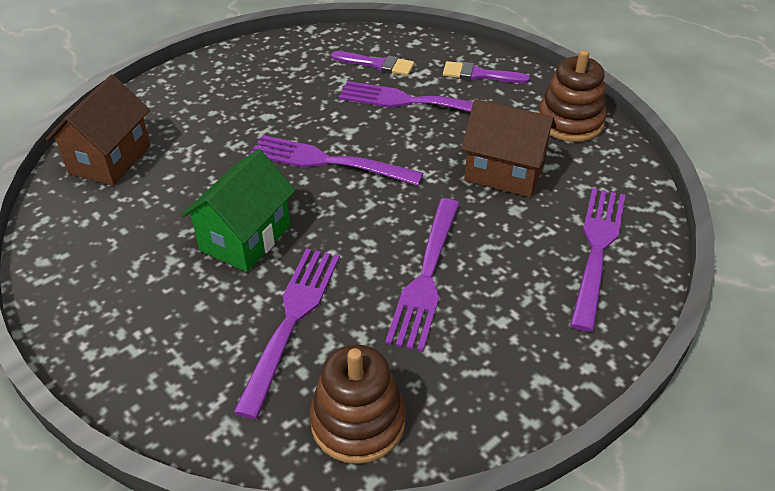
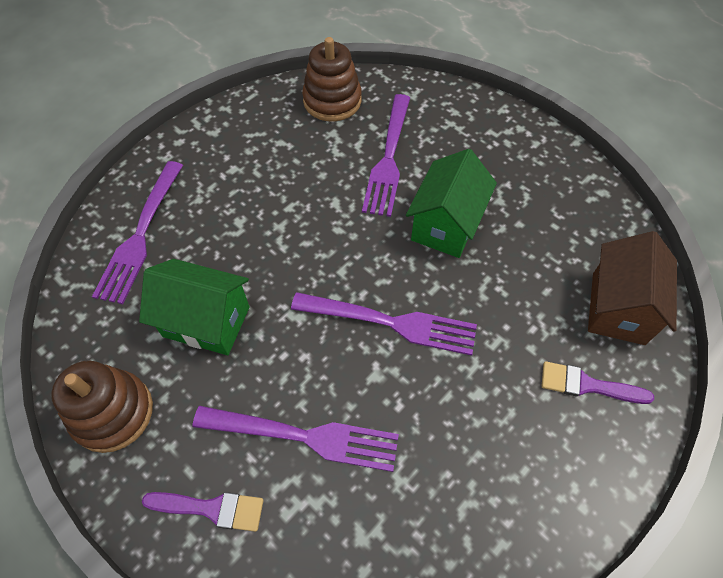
camera: 175 degrees right, 15 degrees up
purple brush [331,51,414,76] -> purple brush moved to [542,361,654,404]
purple fork [385,198,460,352] -> none
brown house [461,99,556,197] -> green house [139,259,250,355]

